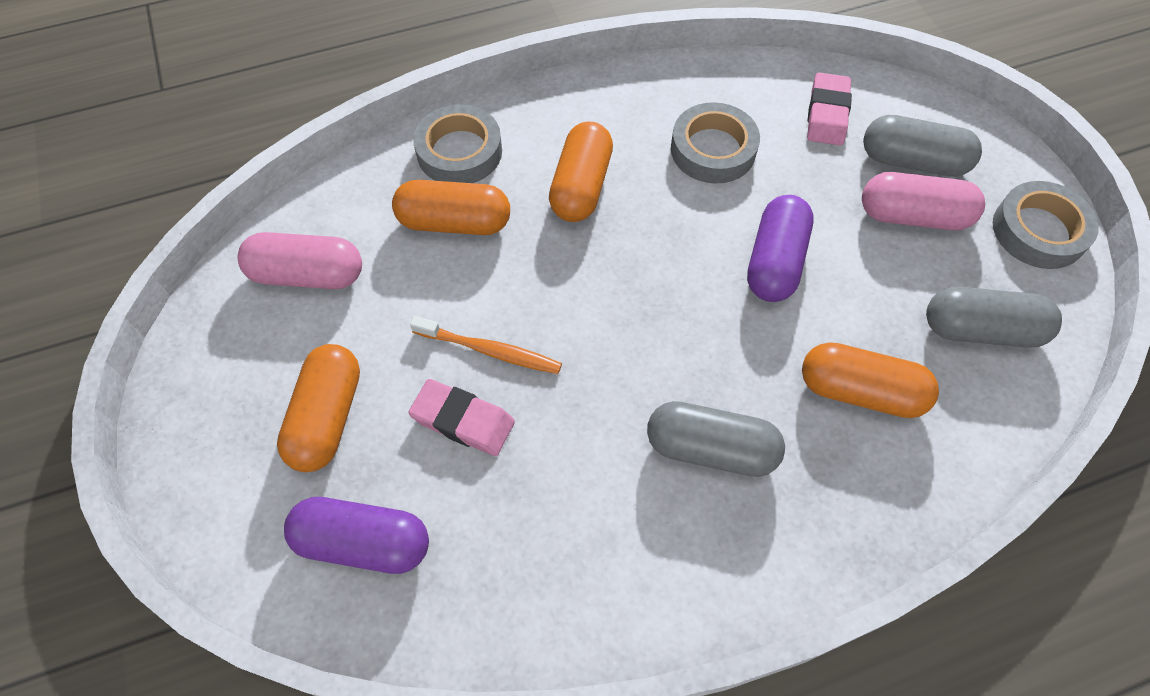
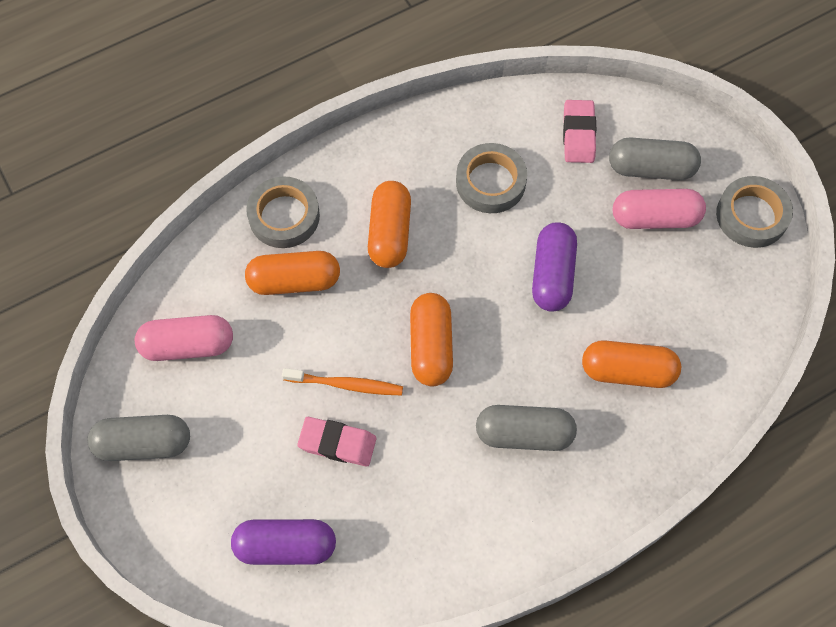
camera: 10 degrees left, 5 degrees up
orange capsule [277,344,360,472] -> orange capsule moved to [410,293,453,386]
grey capsule [926,287,1062,348] -> grey capsule moved to [87,415,190,461]

